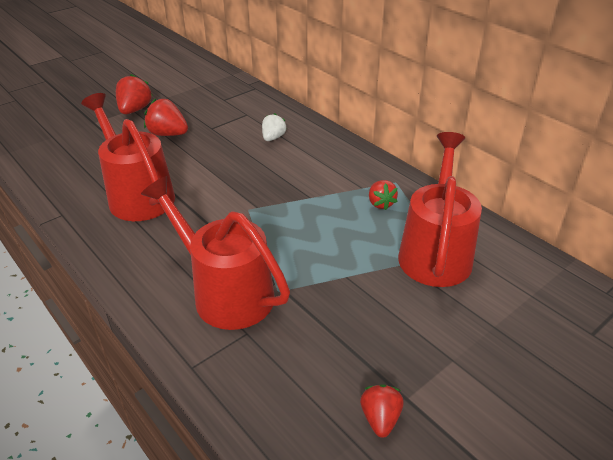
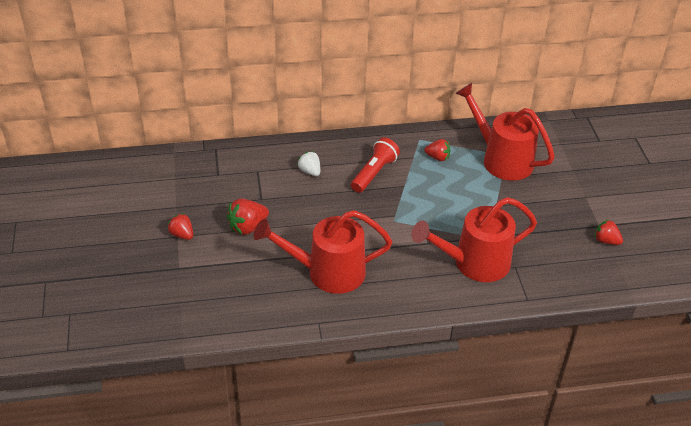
camera: 60 degrees left, 5 degrees up
red strawberry [116,74,153,114] -> red strawberry [167,213,193,240], size x0.66
none -> red flashlight [351,137,400,193]

